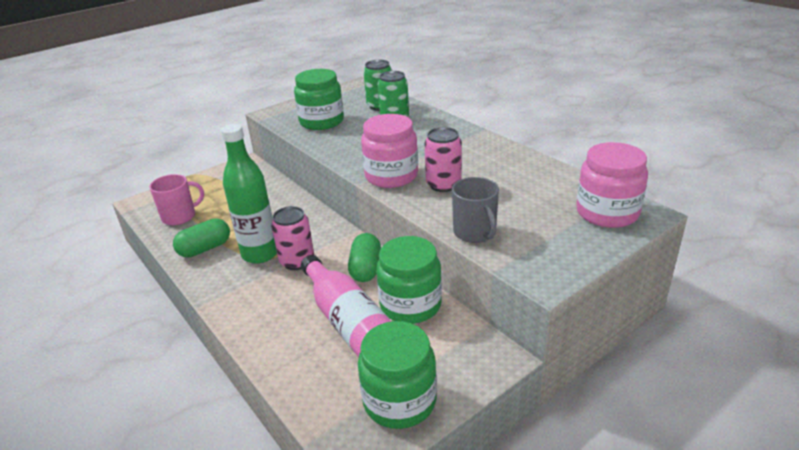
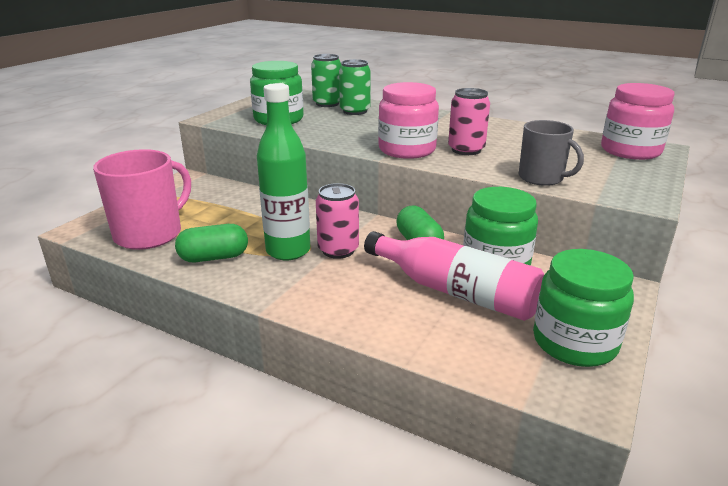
camera: 25 degrees left, 5 degrees down
pink mug [149,174,204,225] -> pink mug [93,149,191,250], size x1.57
green capsule [173,218,230,257] -> green capsule turned 45 degrees clockwise [175,224,248,262]

